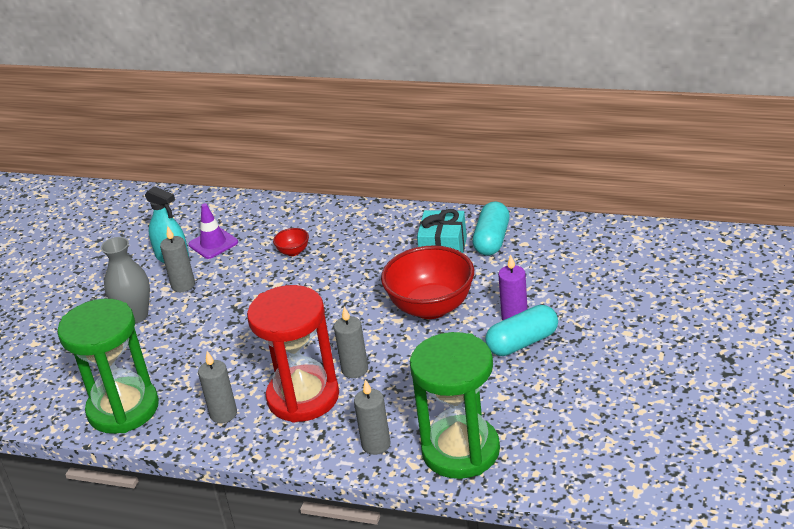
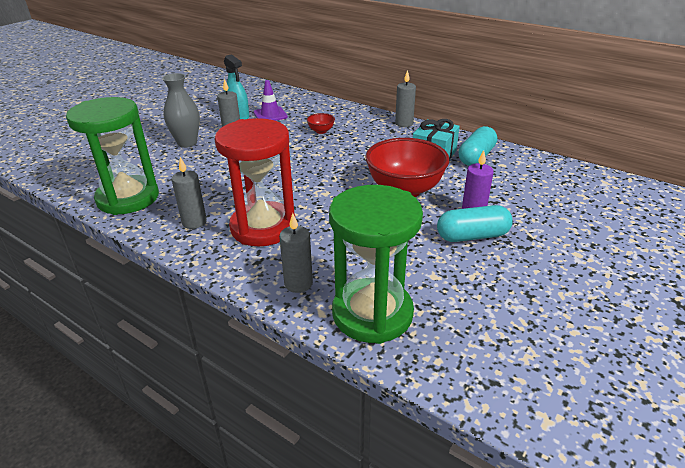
camera: 15 degrees right, 0 degrees up
grey candle [334,306,368,378] -> grey candle moved to [395,70,416,127]

